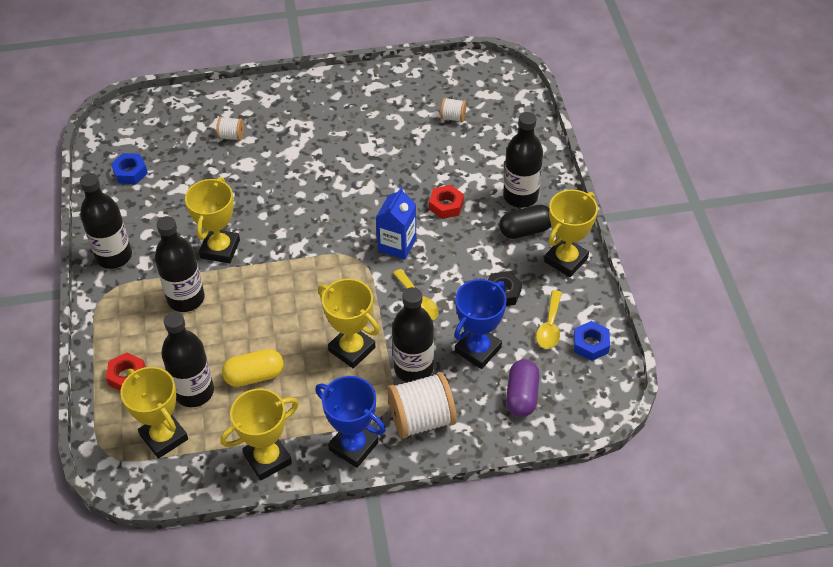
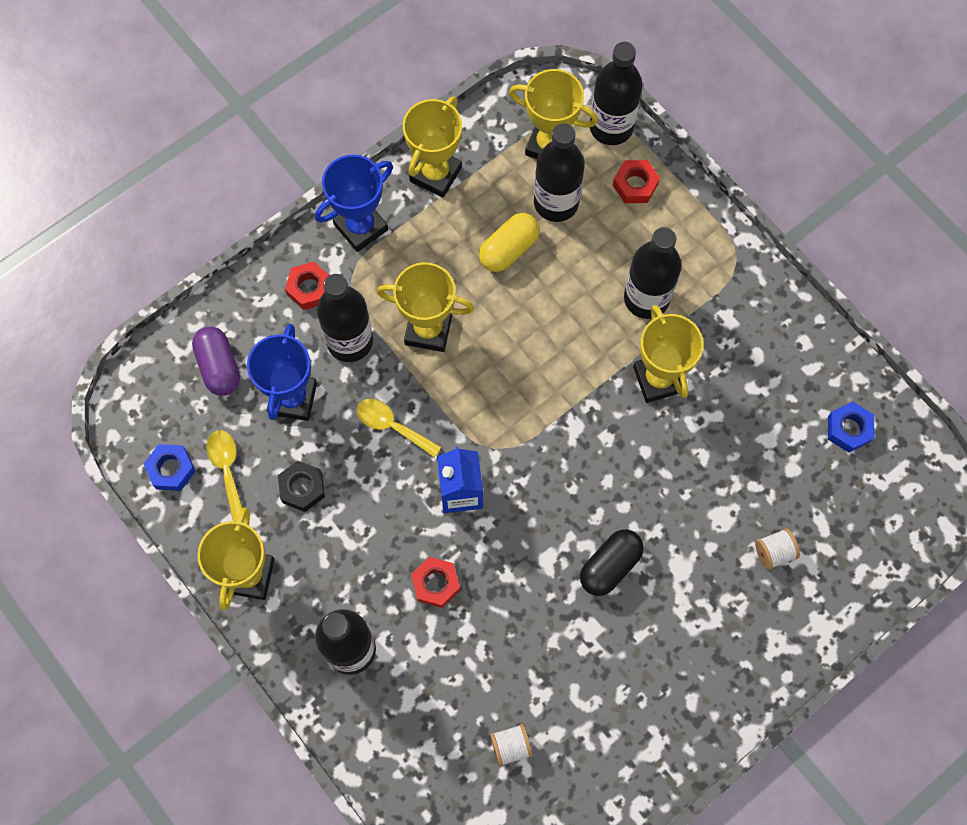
camera: 150 degrees right, 20 degrees up
black bottle [80,173,132,269] -> black bottle moved to [590,42,643,145]
blue trophy [315,376,386,468] -> blue trophy turned 45 degrees counterclockwise [315,155,393,252]
white spool [387,372,457,439] -> red nut [285,262,329,310]
black capsule [499,205,551,239] -> black capsule moved to [580,529,644,596]

